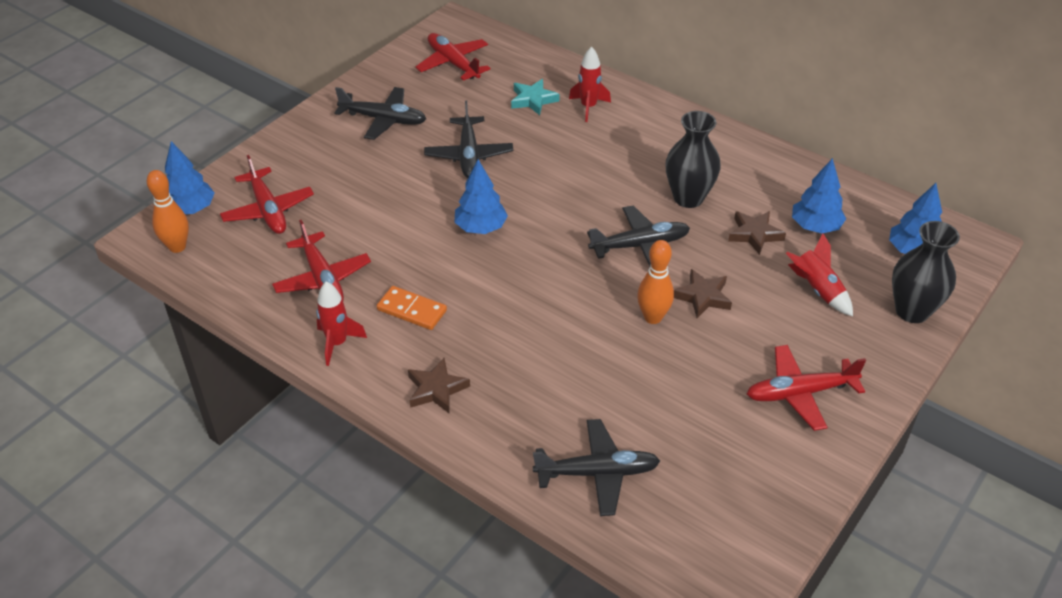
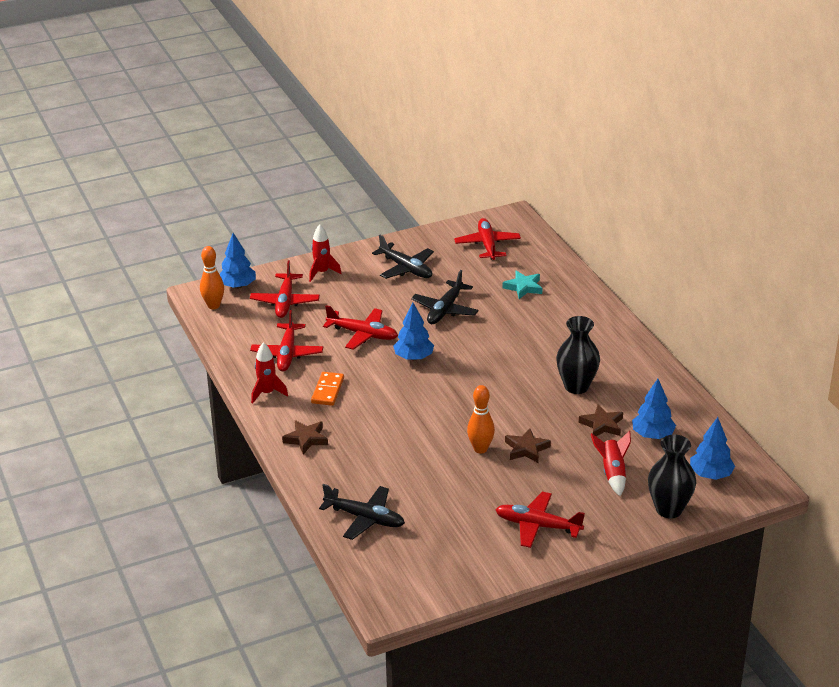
camera: 30 degrees right, 10 degrees down
orange domino [377,286,447,330] -> orange domino turned 45 degrees clockwise [311,372,344,406]
red rocket [569,46,611,122] -> red rocket moved to [309,224,342,282]
black plane [587,205,690,266] -> none
none -> red plane [323,305,398,350]

